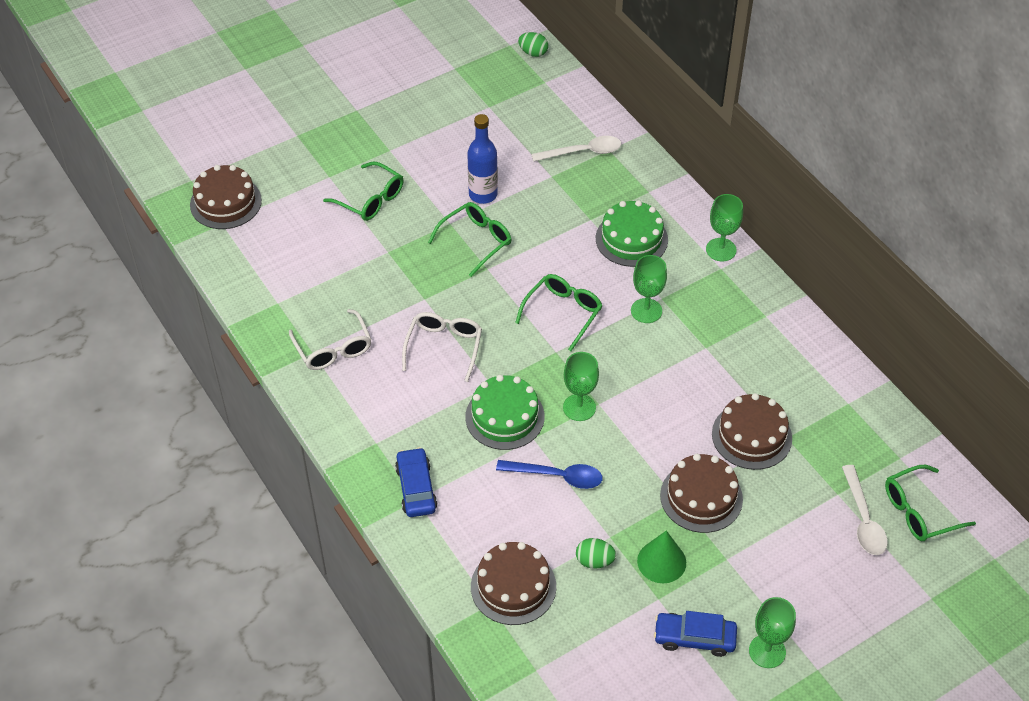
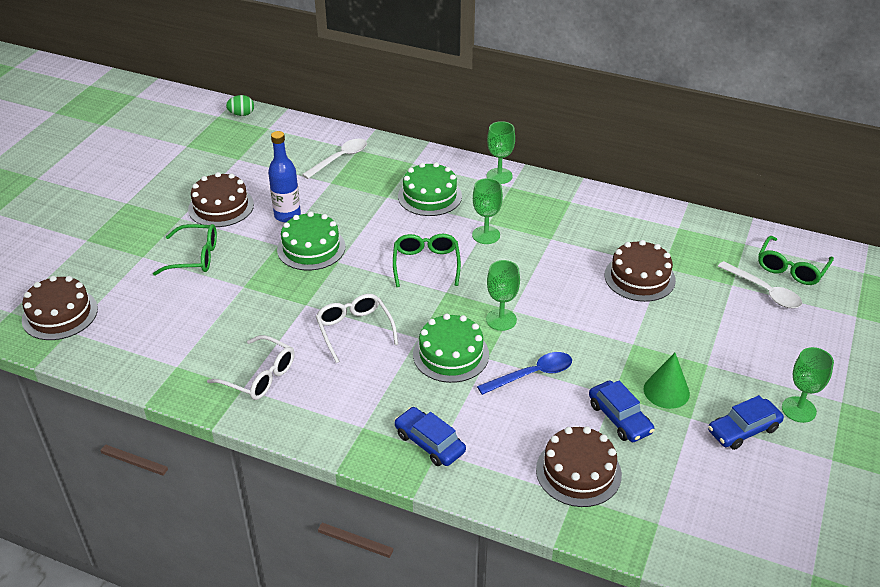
camera: 35 degrees left, 10 degrees down
green glasses [428,202,511,277] -> green cake [277,211,345,270]
green egg [576,538,616,569] -> blue car [589,380,654,442]
brown cake [660,454,743,533] -> brown cake moved to [188,172,254,227]

